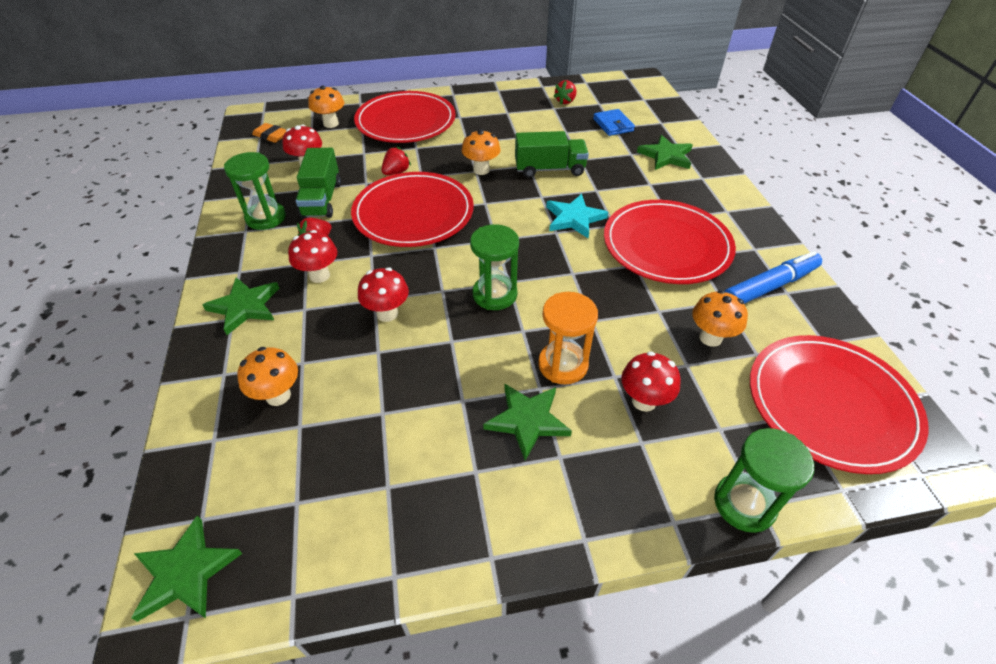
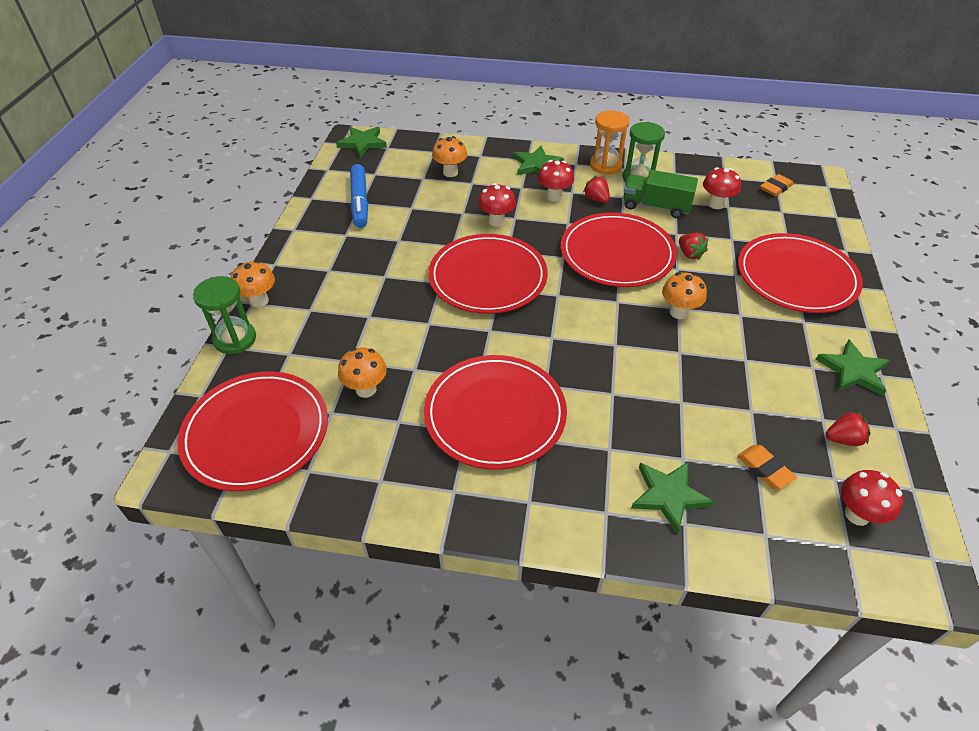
camera: 110 degrees right, 0 degrees up
orange mushroom [308,86,344,128] -> orange mushroom moved to [231,260,275,307]
green hourglass [470,224,519,310] -> red plate [428,234,548,314]
green star [483,383,572,460] -> green star moved to [816,340,890,396]
green truck [515,131,589,178] -> none
orange hourglass [538,292,598,384] -> orange hourglass moved to [590,110,630,175]
turquoise star [546,194,608,238] -> none
red strawberry [554,80,576,105] -> red strawberry turned 120 degrees clockwise [826,411,871,446]
blue wallet [593,109,635,136] -> orange eraser [737,445,797,489]
red mushroom [621,351,681,412] -> red mushroom moved to [841,470,903,526]
blue marker [725,251,822,304] -> blue marker moved to [350,164,368,228]

